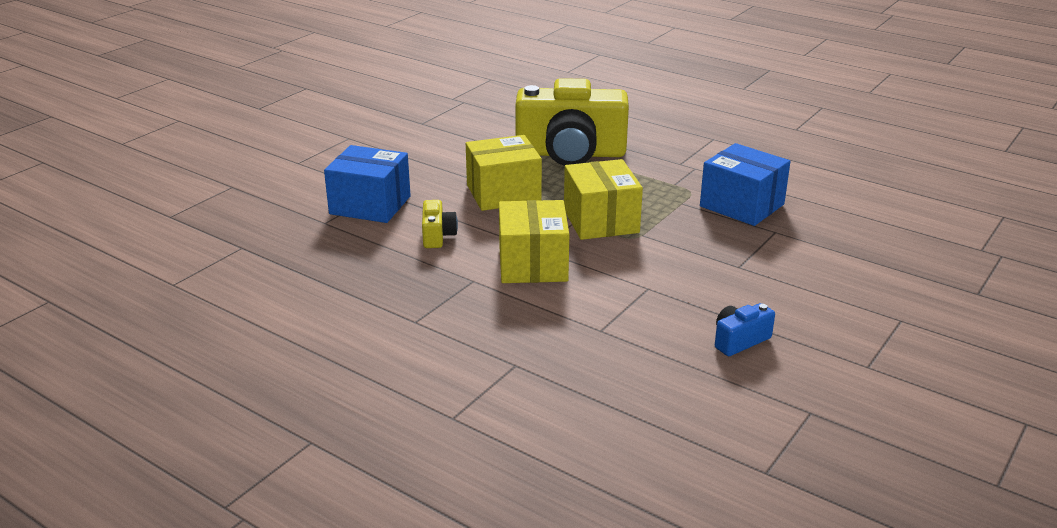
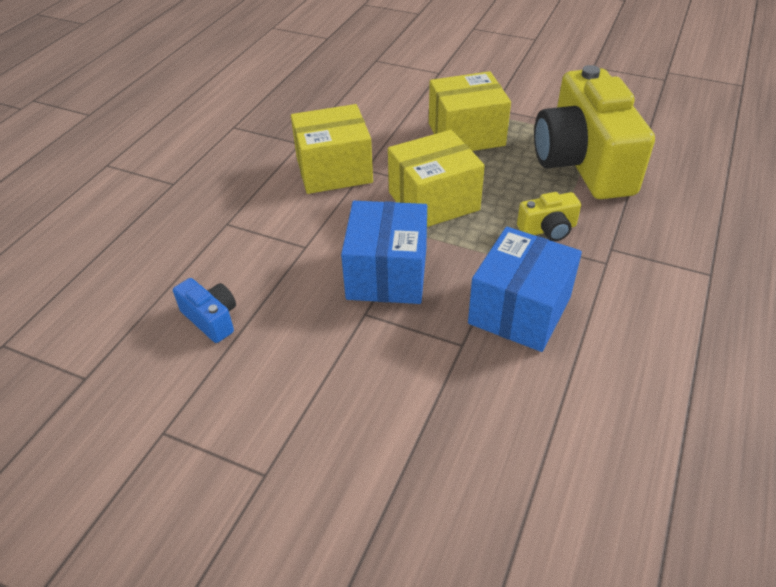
camera: 80 degrees right, 15 degrees up
blue box [324,145,411,223] -> blue box moved to [341,201,427,304]
yellow camera [422,200,458,248] -> yellow camera moved to [517,192,581,241]
yellow box [466,135,542,211] -> yellow box turned 75 degrees counterclockwise [429,71,511,151]

